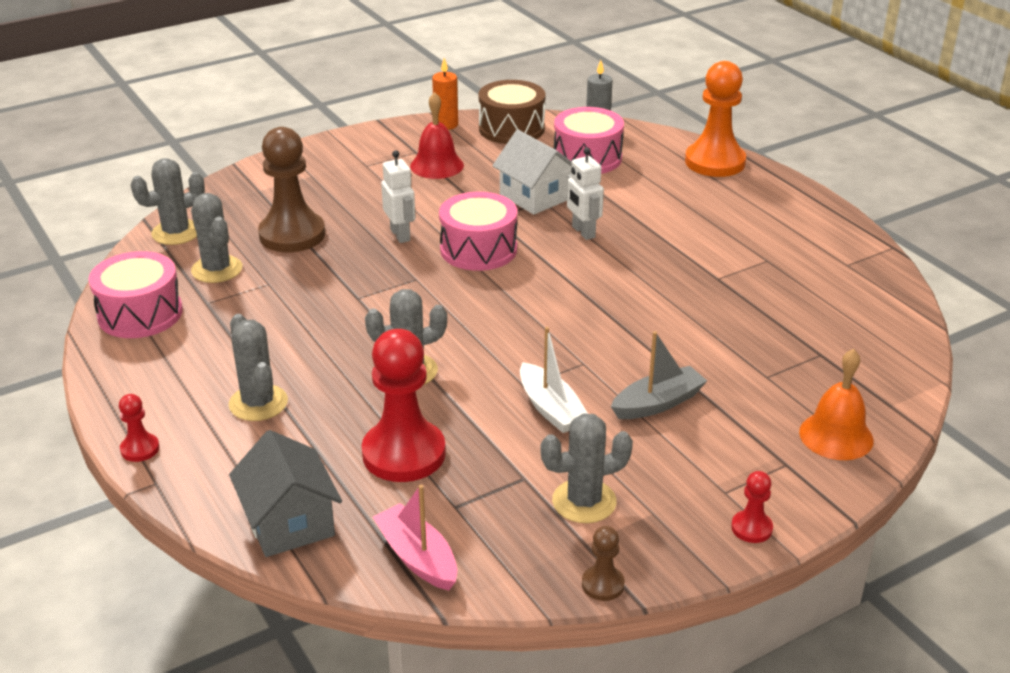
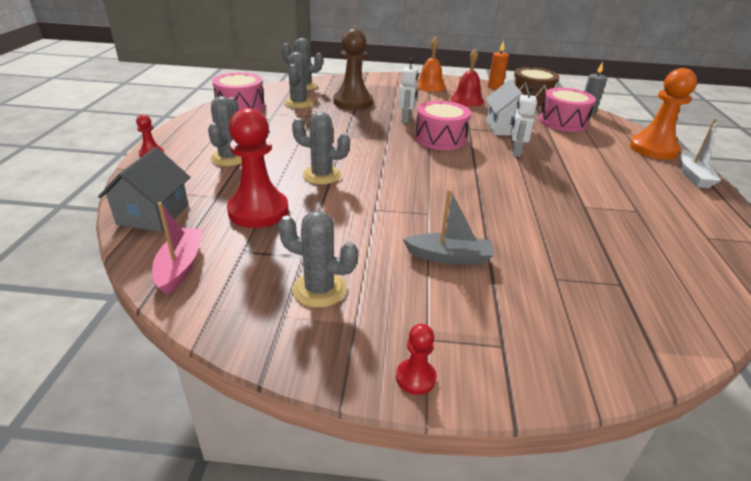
camera: 35 degrees right, 0 degrees up
white boat [520,327,588,433] -> white boat moved to [681,119,721,188]
brown pawn [582,526,625,601] -> none
orange bell [799,349,874,460] -> orange bell moved to [417,37,446,92]

